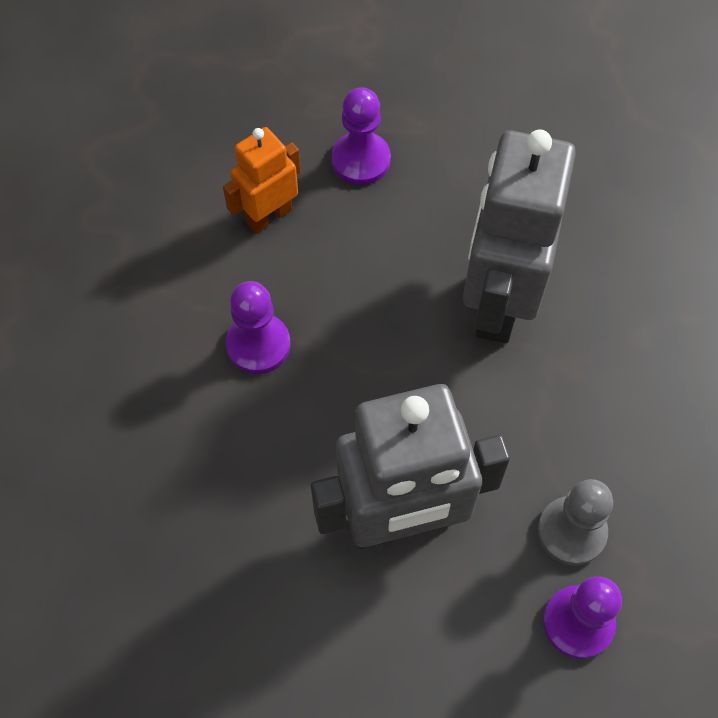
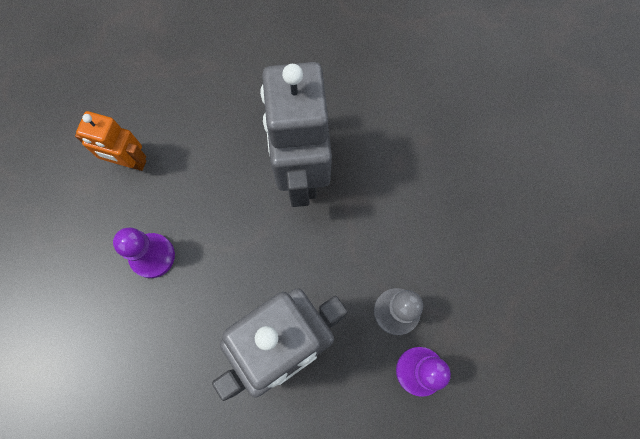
camera: 20 degrees left, 10 degrees up
orange robot [223,127,301,234] -> orange robot turned 105 degrees counterclockwise [75,111,146,171]
purple pawn [332,87,391,185] -> none

